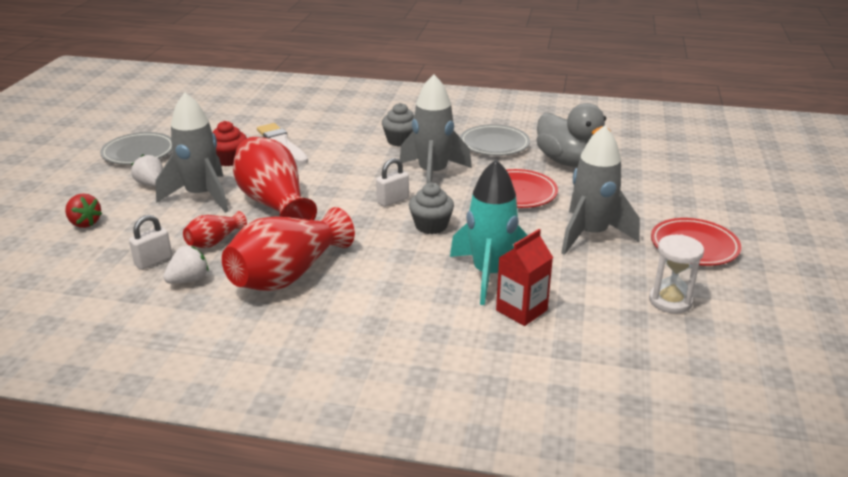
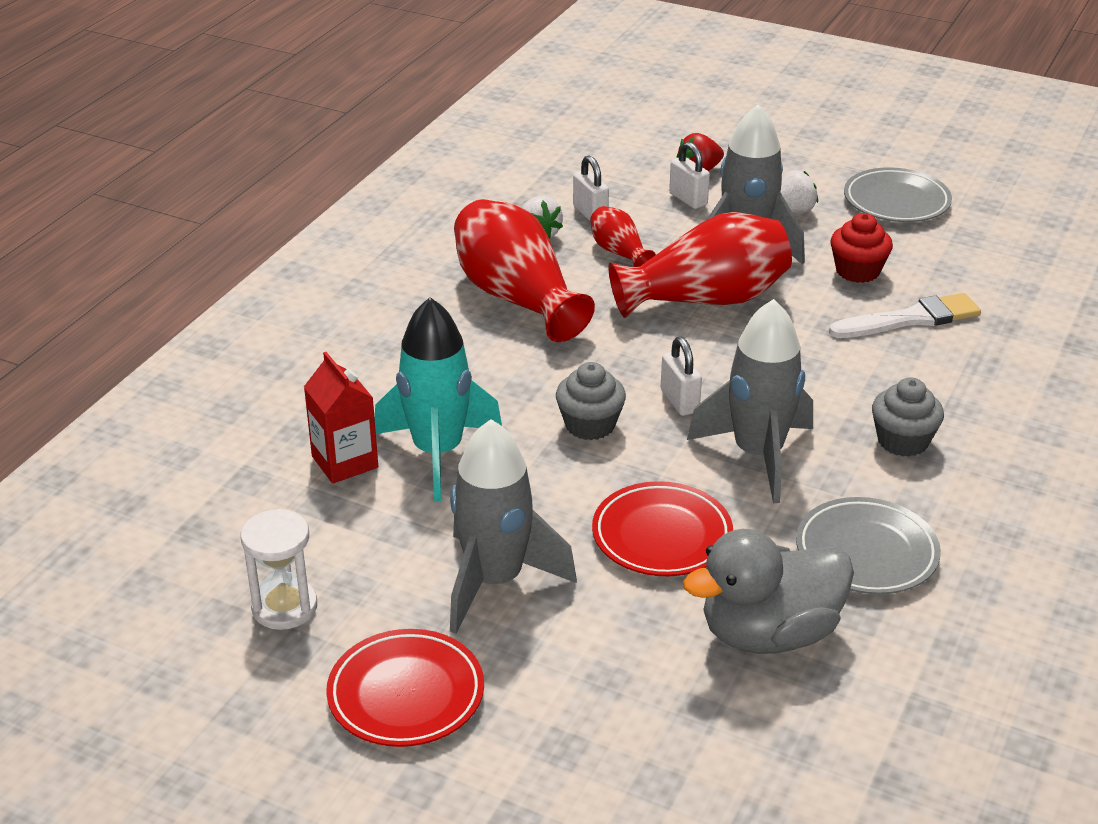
camera: 105 degrees right, 5 degrees up
none -> white padlock [669,142,710,209]

